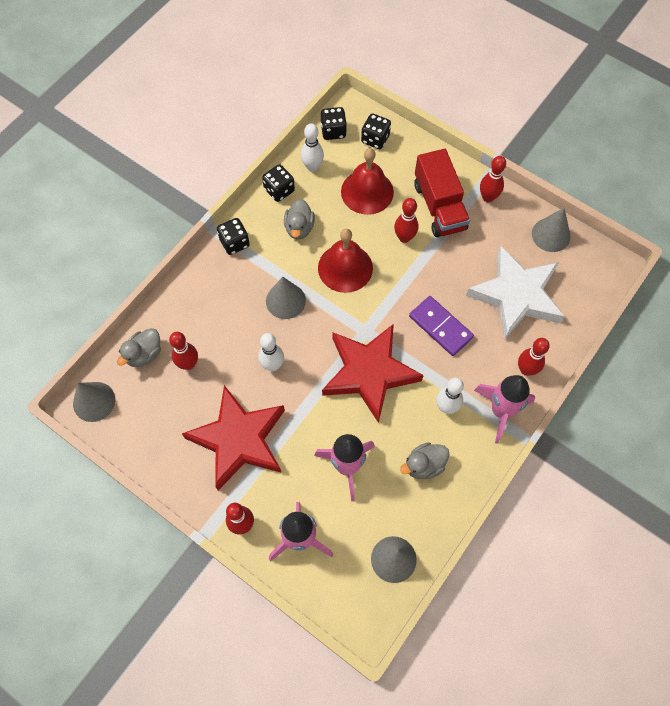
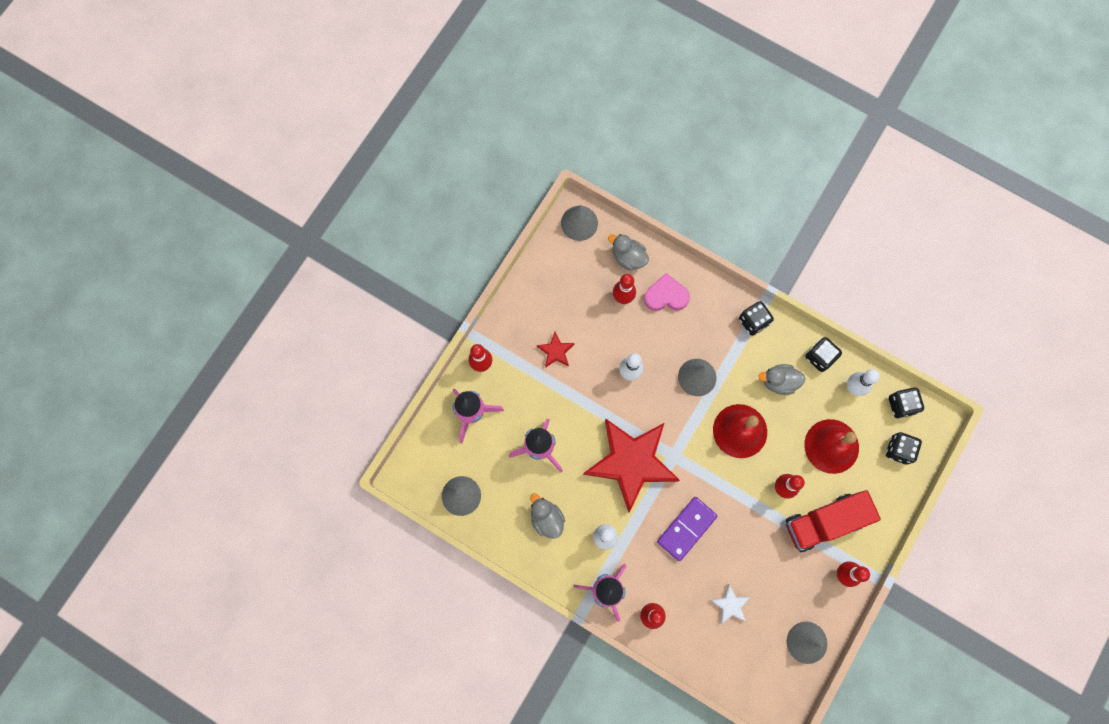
camera: 85 degrees right, 10 degrees up
red star [182,385,285,490] -> red star [537,332,575,368], size x0.41
white star [466,246,565,340] -> white star [710,584,751,624], size x0.41
none -> pink heart [644,273,690,311]

